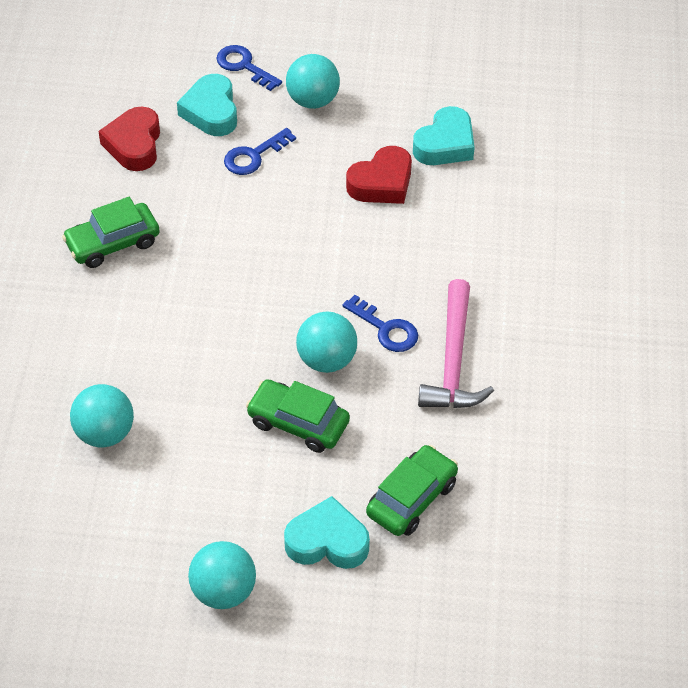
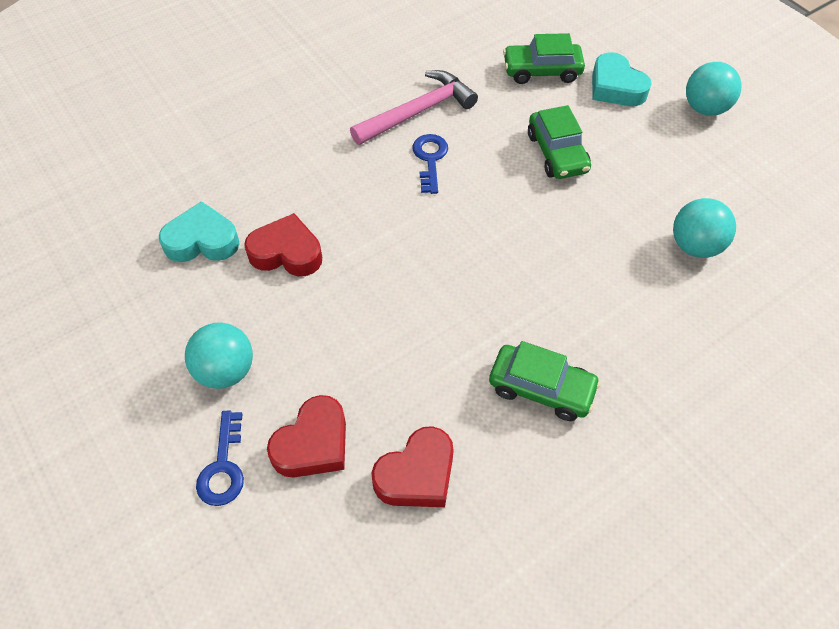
camera: 130 degrees left, 5 degrees up
turquoise heart [177,74,237,136] -> red heart [267,395,346,477]
blue key [224,128,296,175] -> none
turquoise ball [296,311,357,373] -> none

